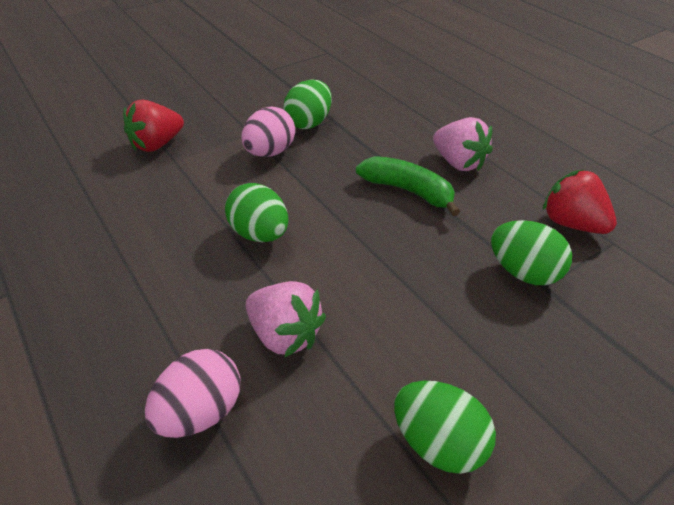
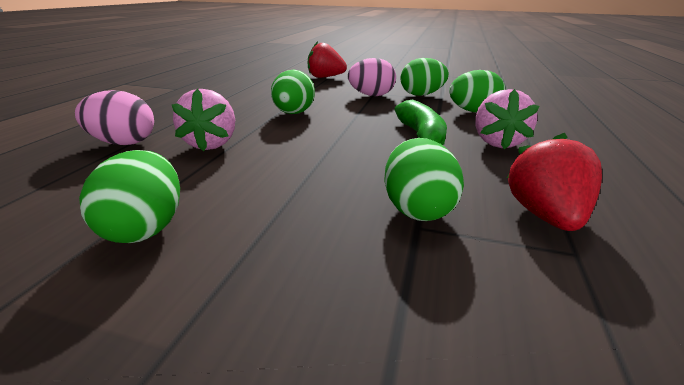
camera: 50 degrees right, 15 degrees down
none -> green egg [449,70,506,113]

